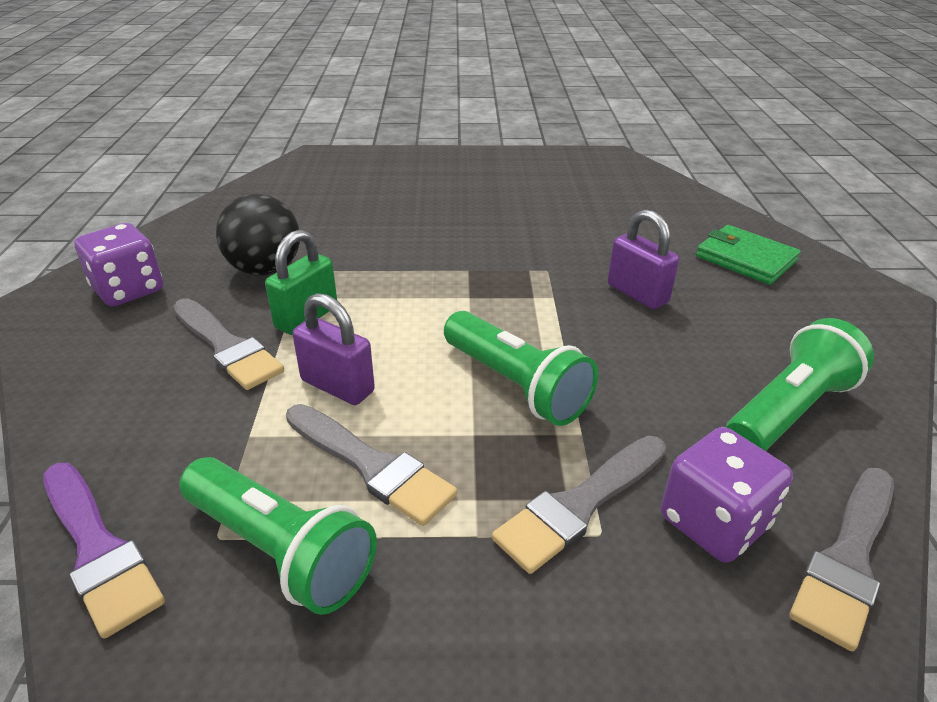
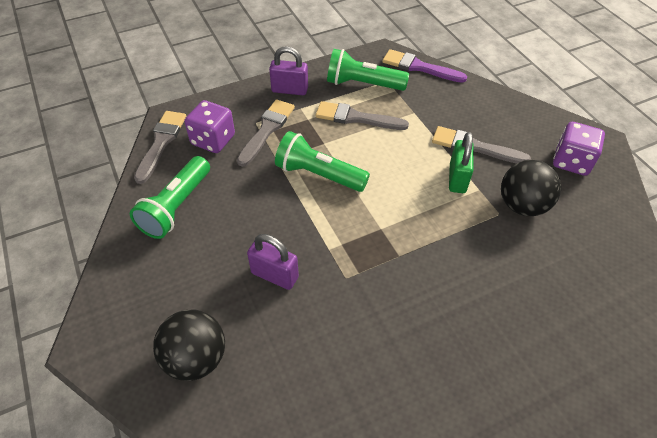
camera: 155 degrees right, 15 degrees up
purple padlock [292,293,375,405] -> purple padlock moved to [269,46,308,95]
green wallet [696,225,801,285] -> black ball [153,310,225,381]

